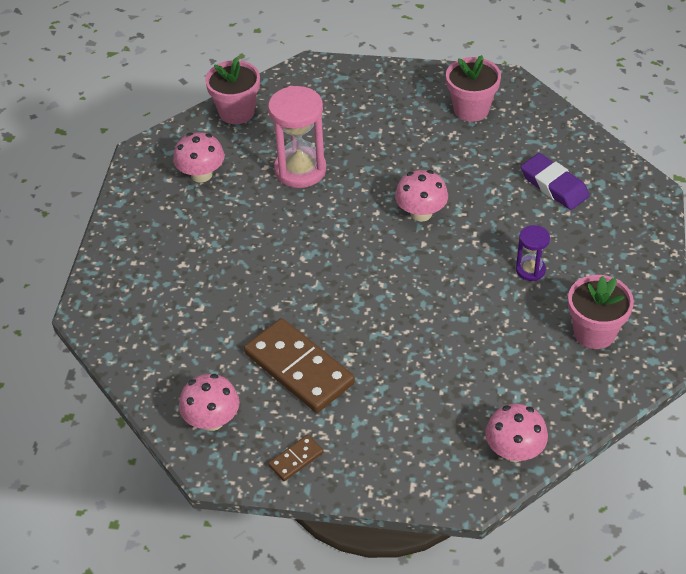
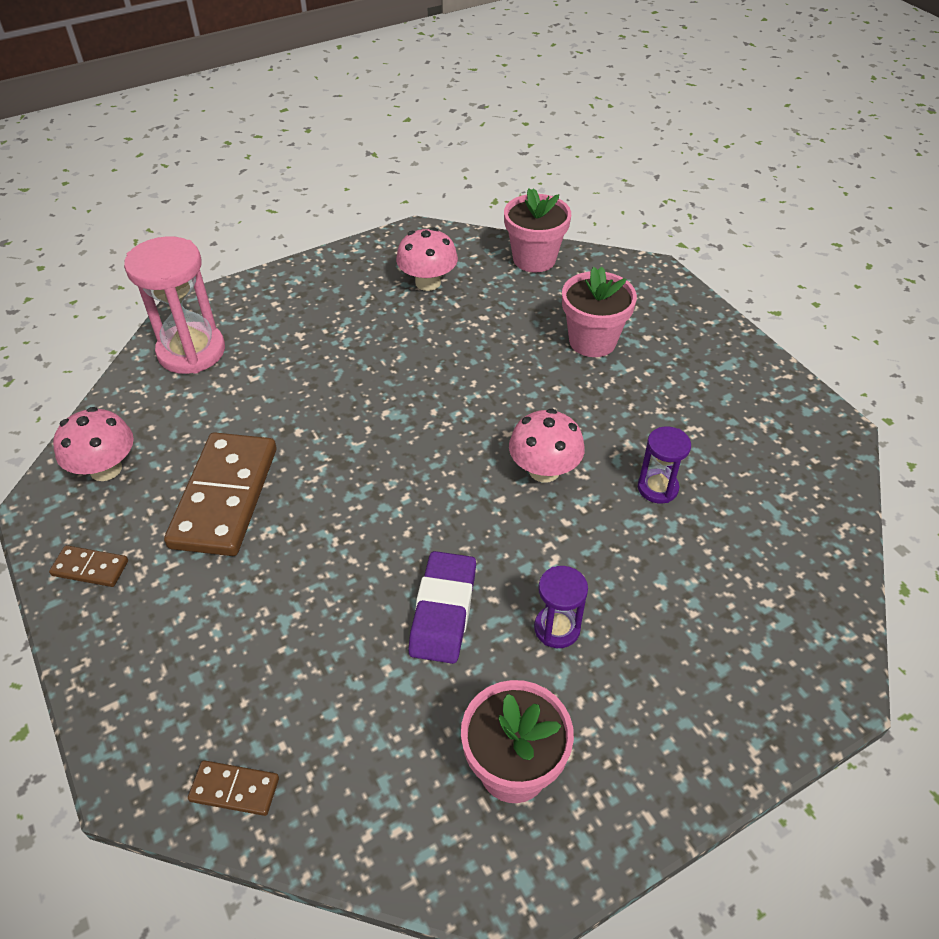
camera: 50 degrees right, 0 degrees up
pink hourglass [268,86,326,188] -> pink hourglass moved to [124,236,225,374]
pink flower pot [446,55,501,122] -> pink flower pot moved to [562,267,637,357]
pink mushroom [485,404,548,462] -> brown domino [188,760,279,816]
purple eraser [521,153,590,210] -> purple eraser moved to [408,551,476,664]
none -> purple hourglass [638,427,691,503]

